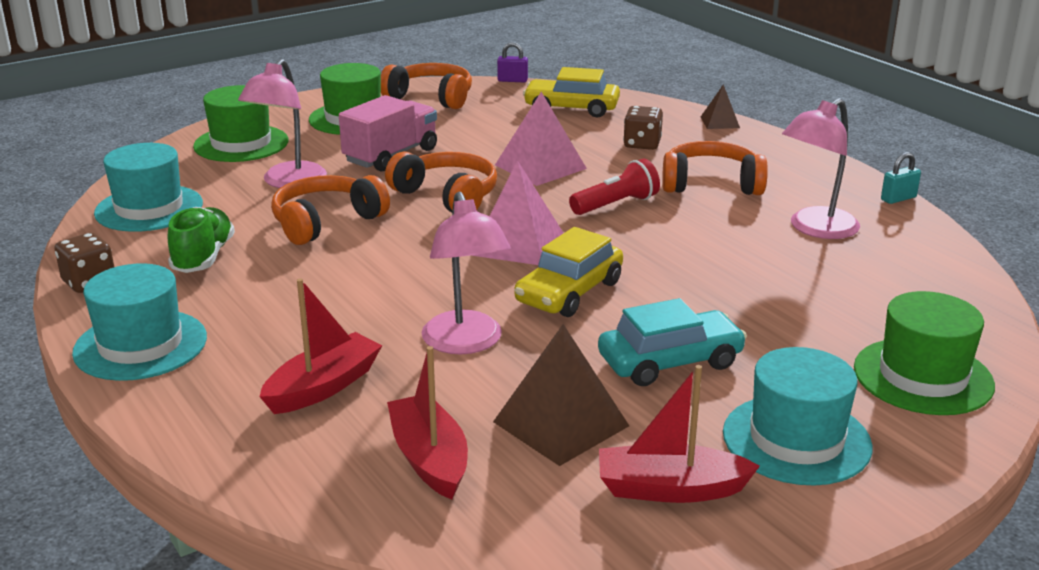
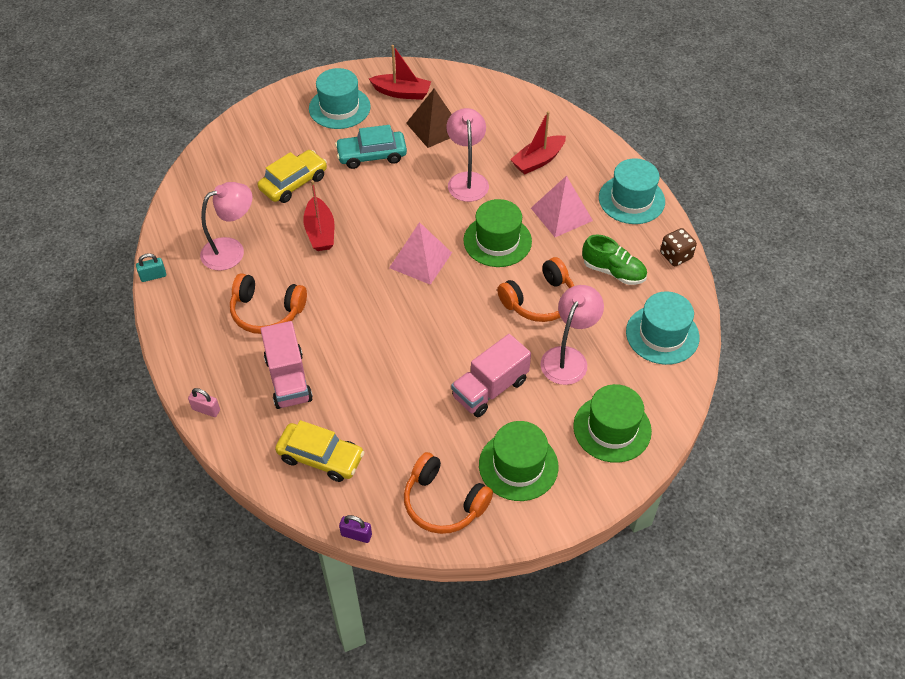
camera: 170 degrees left, 25 degrees up
green shoe [168,207,235,273] -> green shoe turned 75 degrees counterclockwise [582,235,647,285]
orange headphones [385,152,497,212] -> none
red boat [387,346,468,500] -> red boat moved to [303,180,334,251]
pink pyramid [495,92,587,186] -> pink pyramid moved to [531,176,593,237]
yellow car [514,227,623,317] -> yellow car moved to [258,150,327,203]
red flashlight [569,159,660,215] -> none
brown dice [623,106,663,150] -> pink truck [260,321,313,409]
brown pyramid [701,85,740,129] -> pink padlock [188,388,220,417]
green hat [854,291,995,415] -> green hat moved to [463,199,532,267]

